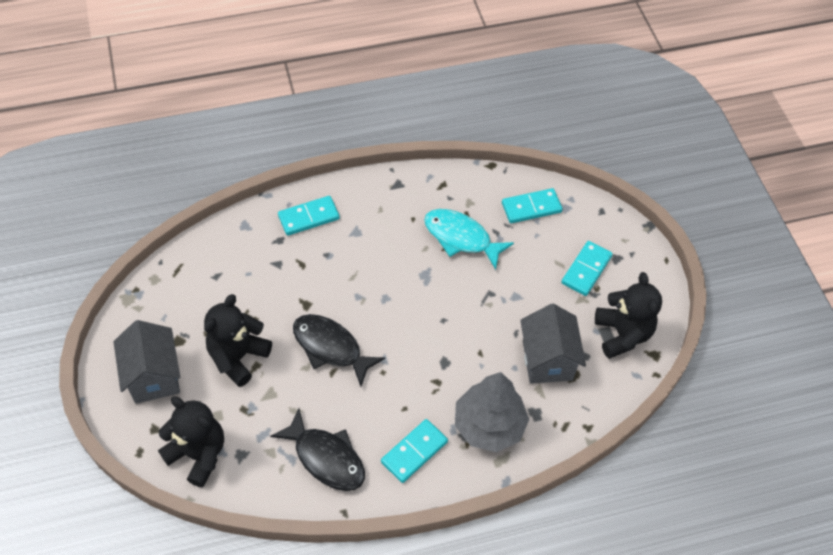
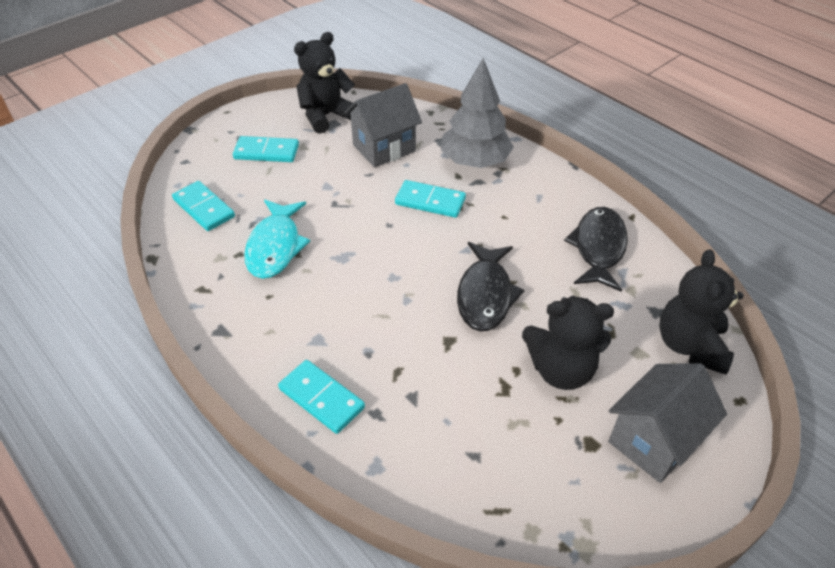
camera: 115 degrees left, 10 degrees down
turquoise domino [381,419,448,483] -> turquoise domino moved to [395,180,466,218]

